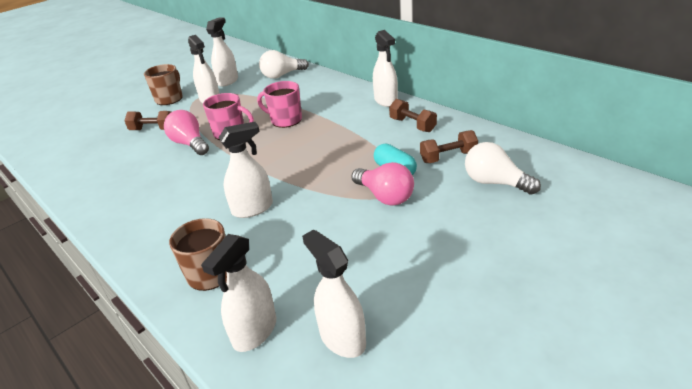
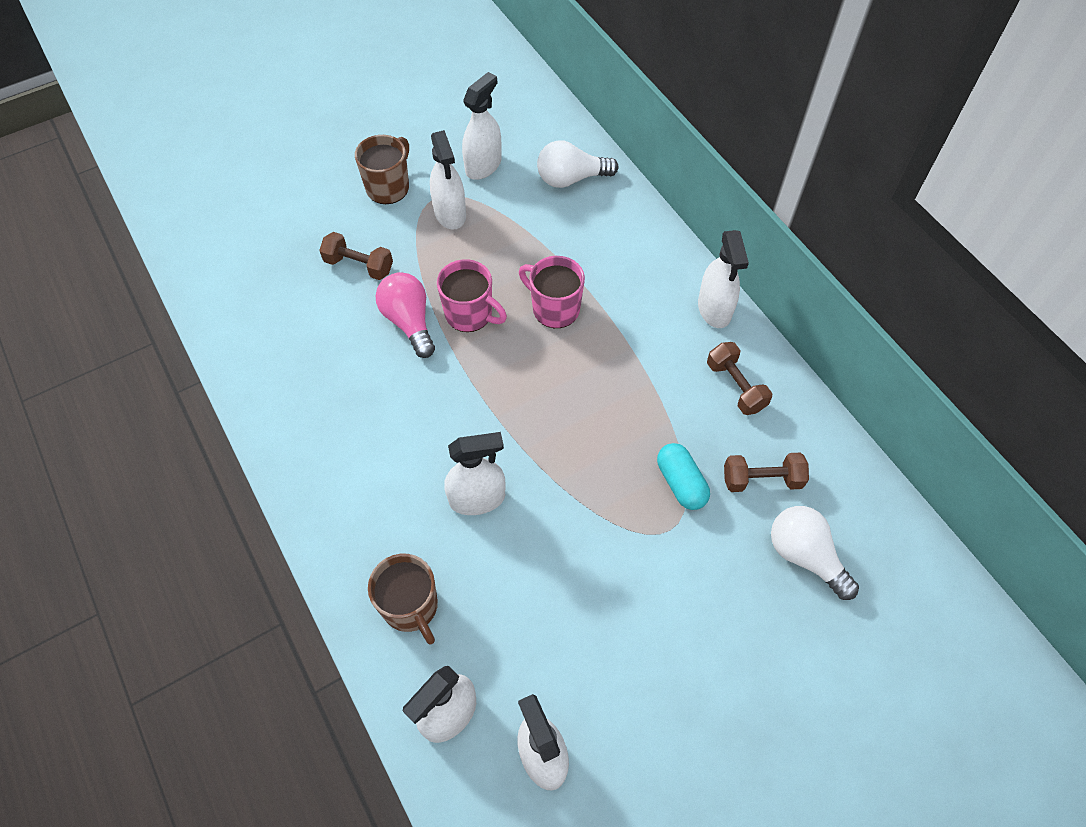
camera: 10 degrees right, 25 degrees up
pink light bulb [351,162,414,206] -> none

